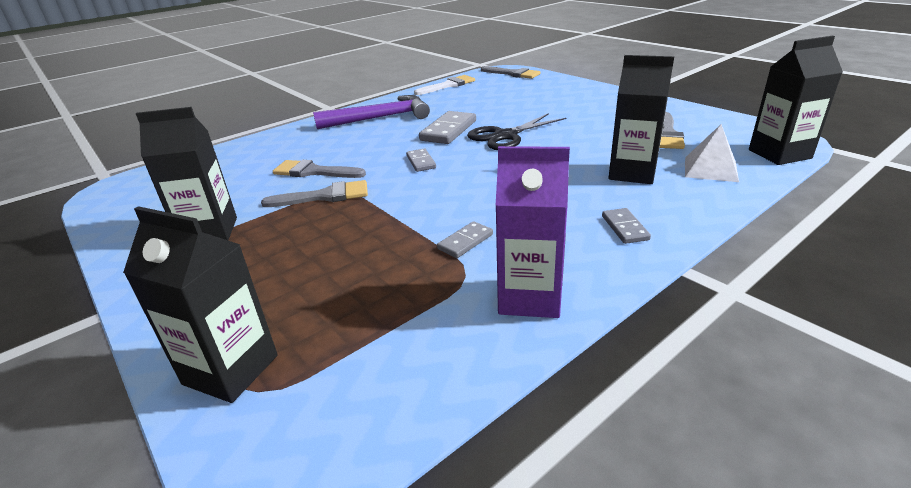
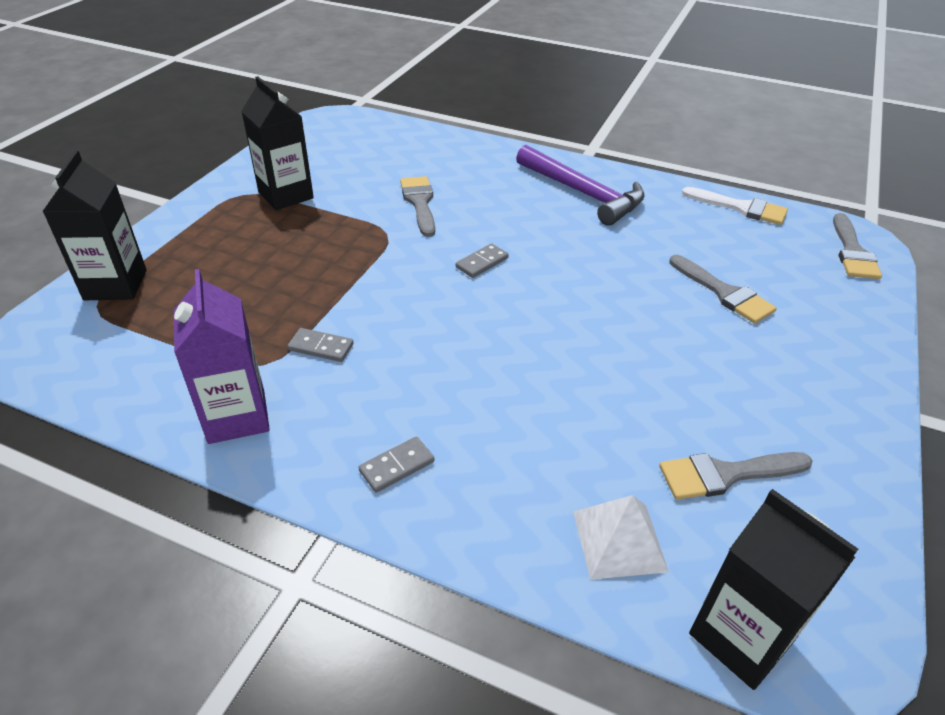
camera: 60 degrees right, 10 degrees up
grey brush [261,180,368,207] -> grey brush moved to [669,255,777,324]
grey domino [419,111,476,144] -> none
black scissors [467,113,566,150] -> none
black carton [609,55,674,184] -> none

